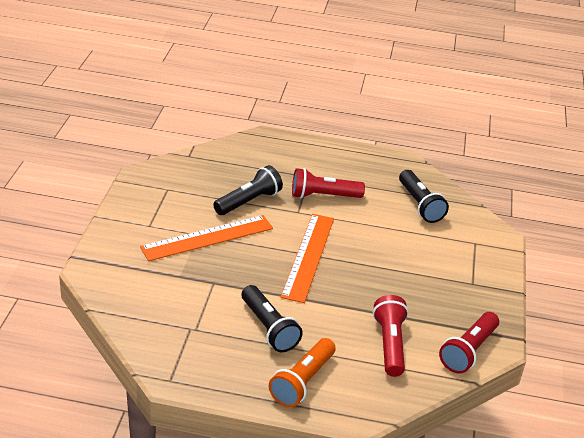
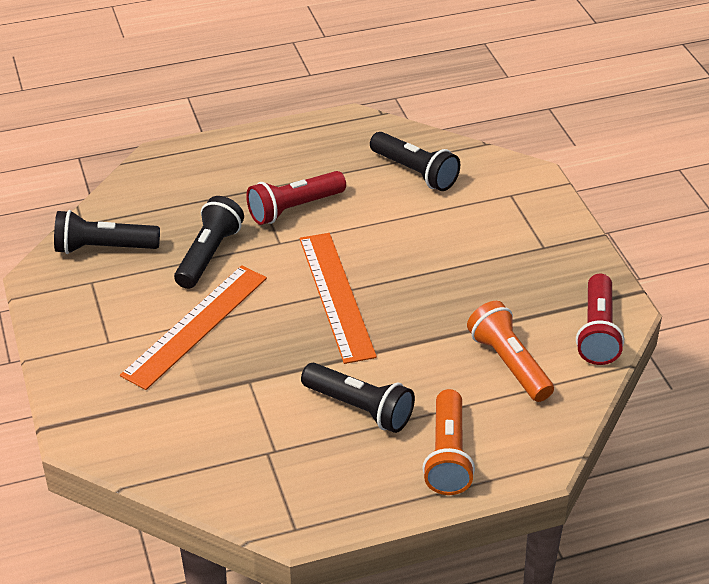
camera: 25 degrees left, 5 degrees up
red flashlight [373,295,409,377] -> orange flashlight [467,301,554,402]
none -> black flashlight [54,210,160,254]

